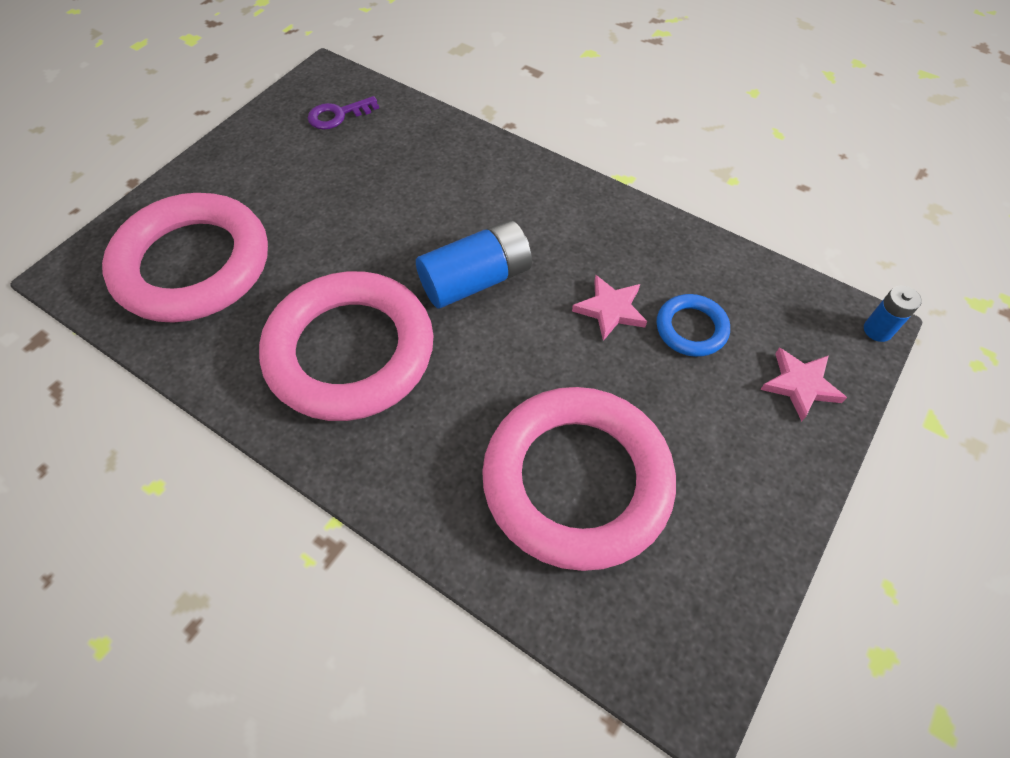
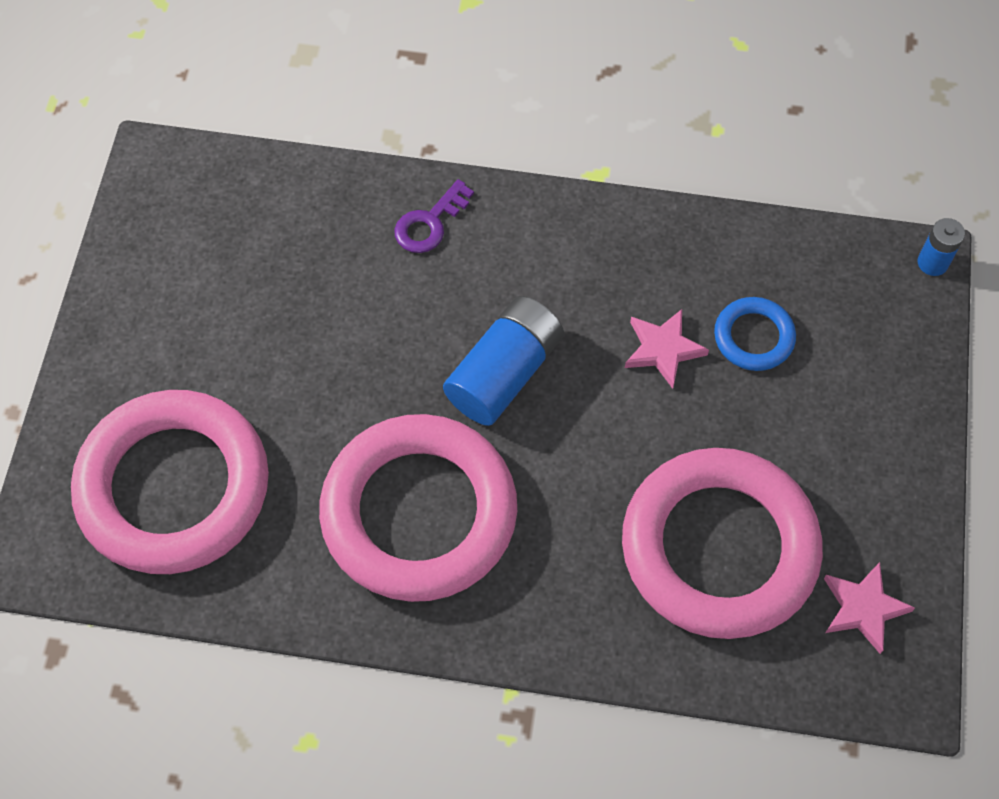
camera: 25 degrees left, 5 degrees up
purple key [308,96,379,129] -> purple key moved to [394,179,474,253]
pink star [760,348,847,422] -> pink star moved to [824,562,915,654]

